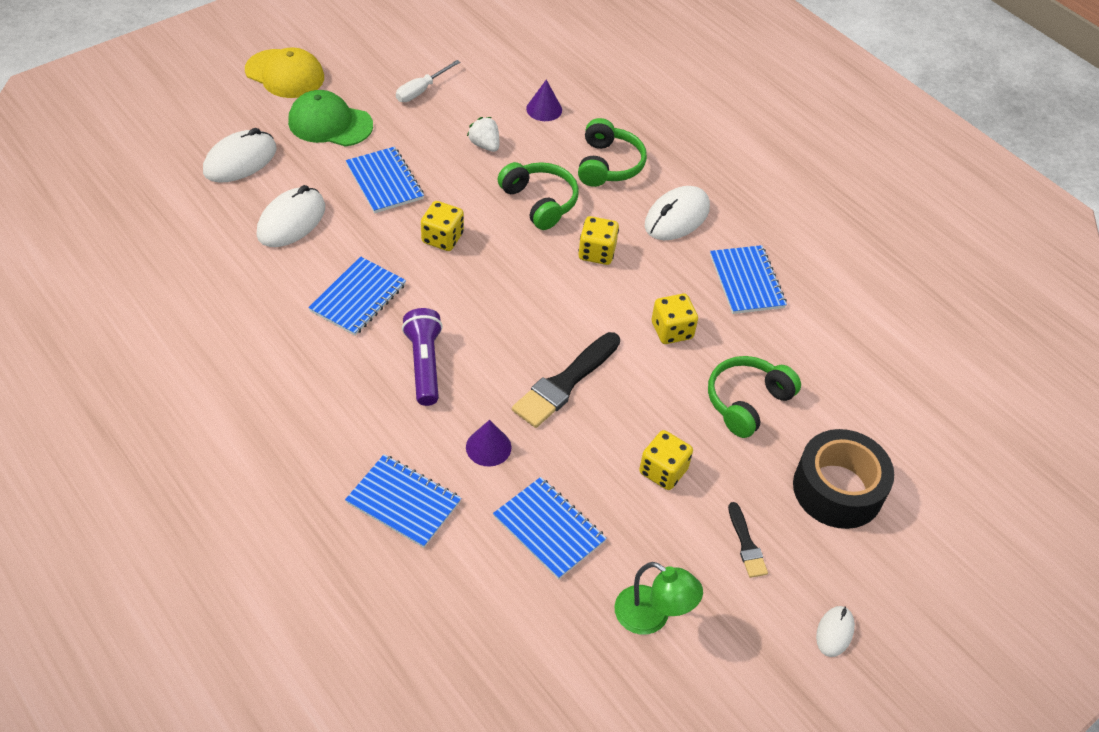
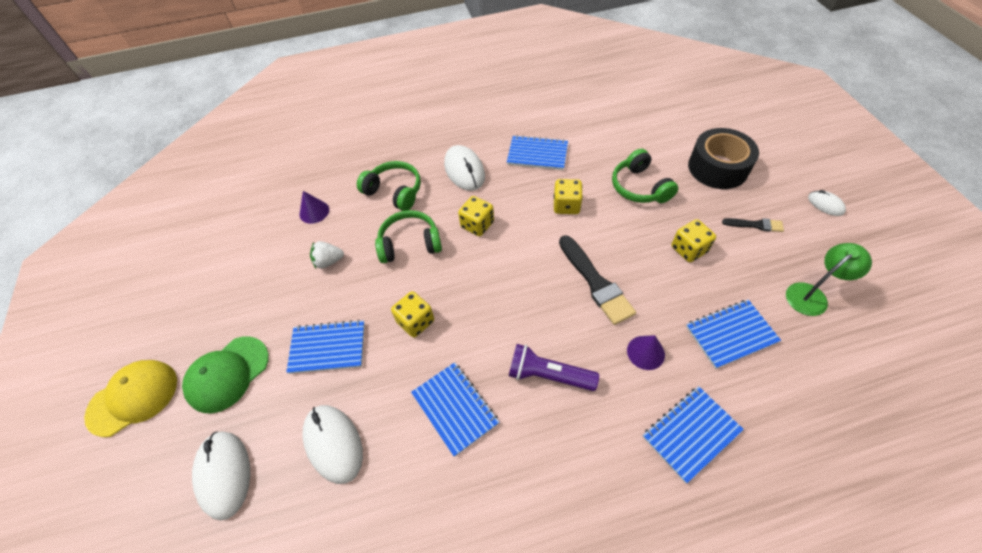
camera: 60 degrees left, 5 degrees up
white screwdriver [396,60,460,102] -> none

